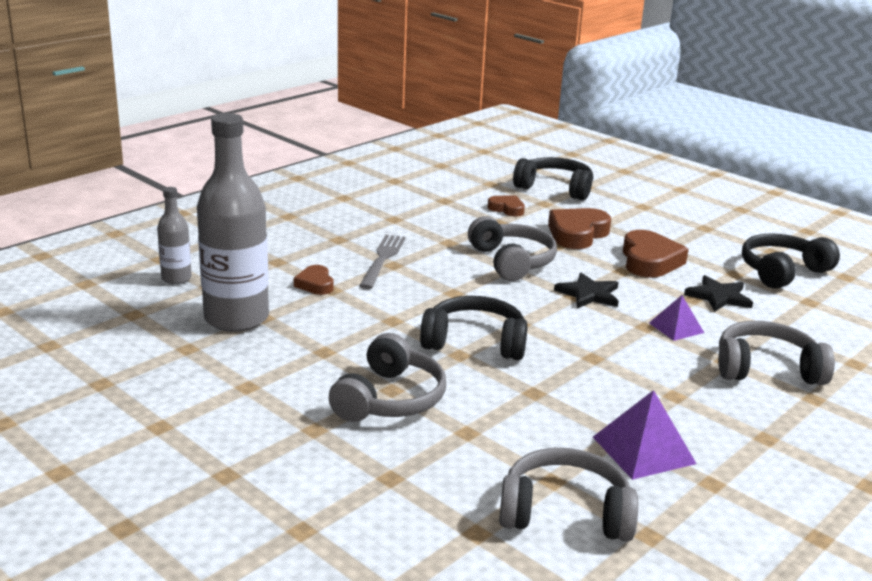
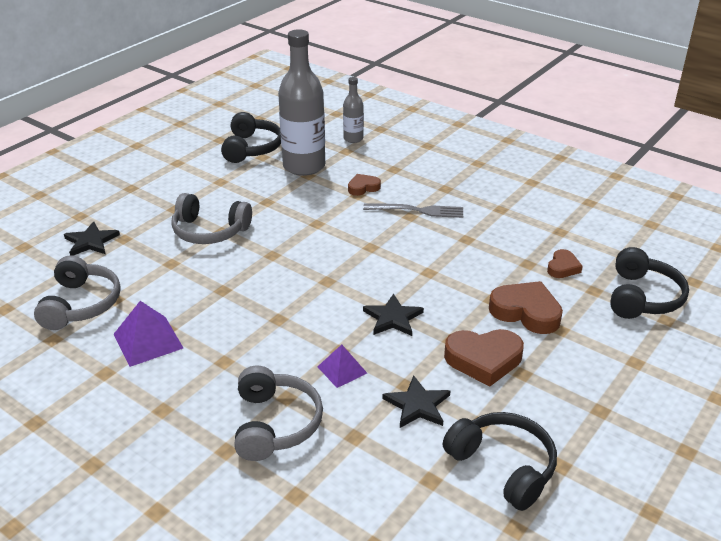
camera: 85 degrees right, 10 degrees up
black headphones [420,296,528,360] -> black headphones moved to [221,112,281,163]
grey headphones [468,216,557,281] -> none
none -> black star [64,222,120,256]

